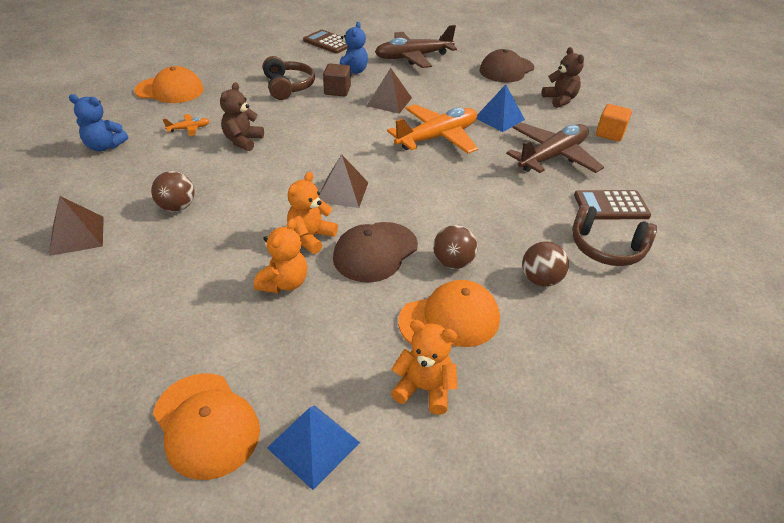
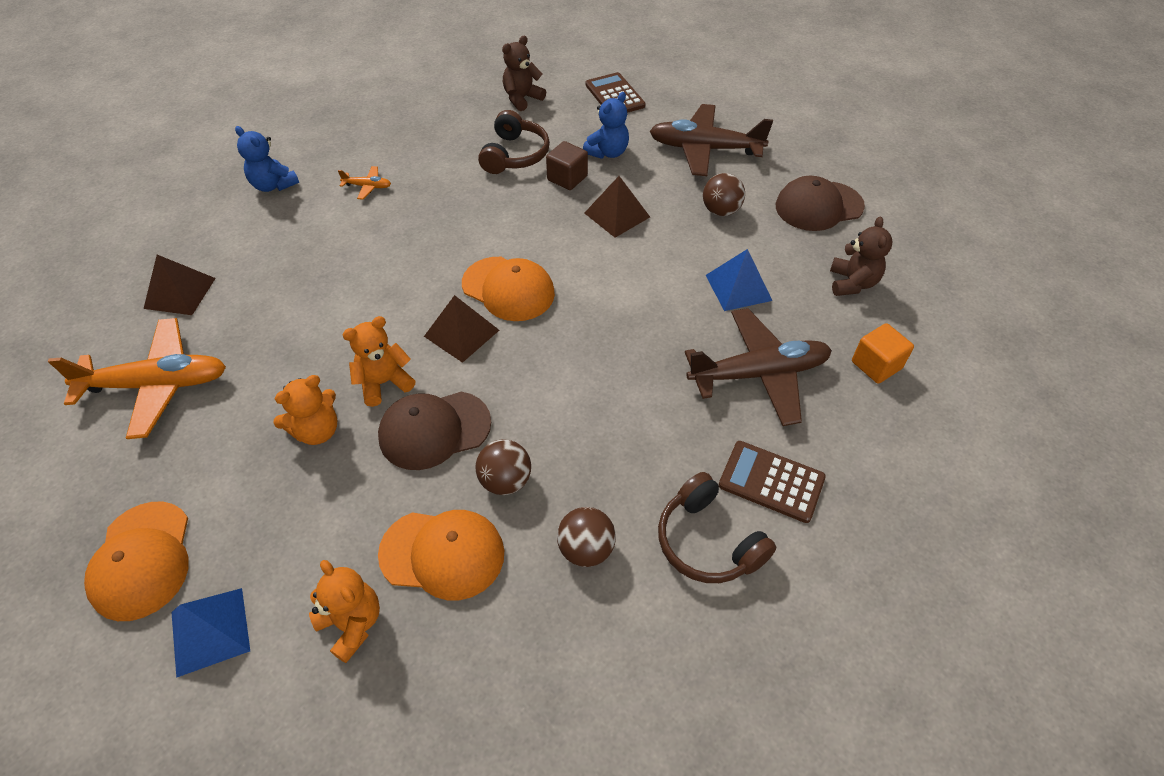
camera: 30 degrees right, 10 degrees up
orange cap [134,66,204,103] -> orange cap moved to [462,257,555,321]
brown ball [151,171,195,212] -> brown ball moved to [703,173,745,216]
brown teddy bear [220,82,264,151] -> brown teddy bear moved to [502,36,546,111]
orange plane [387,104,478,154] -> orange plane moved to [48,318,226,439]

